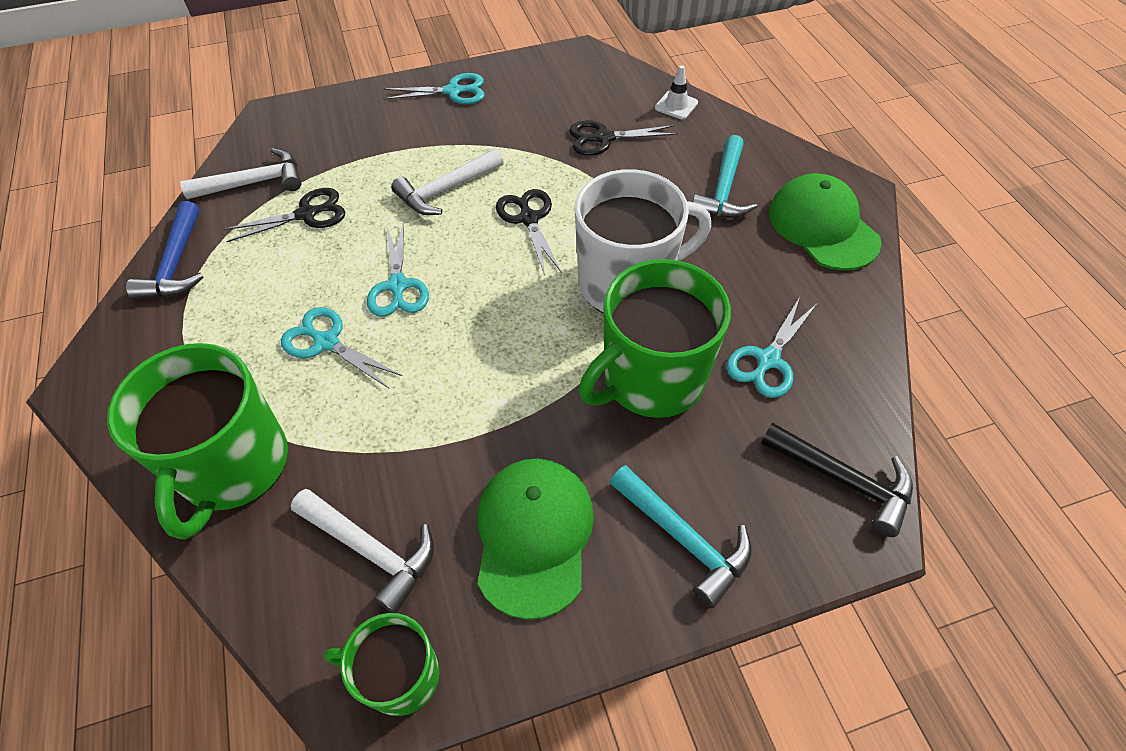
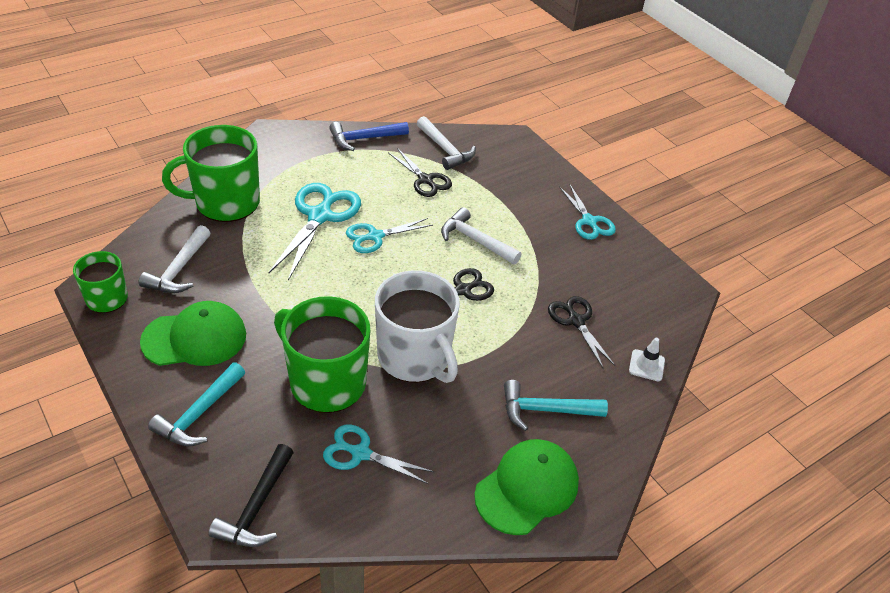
camera: 70 degrees right, 10 degrees down
turquoise scissors [281,307,402,388] -> turquoise scissors [268,183,361,280], size x1.62

